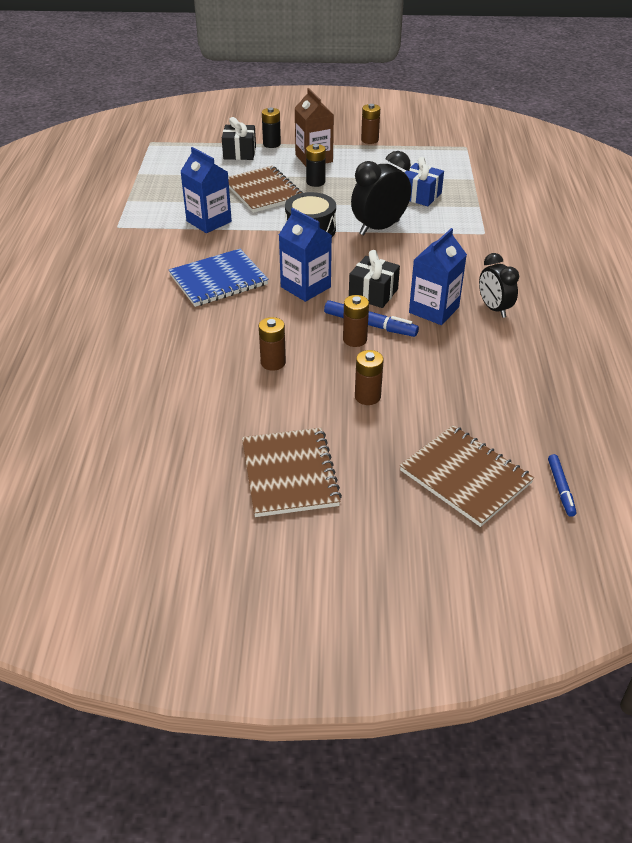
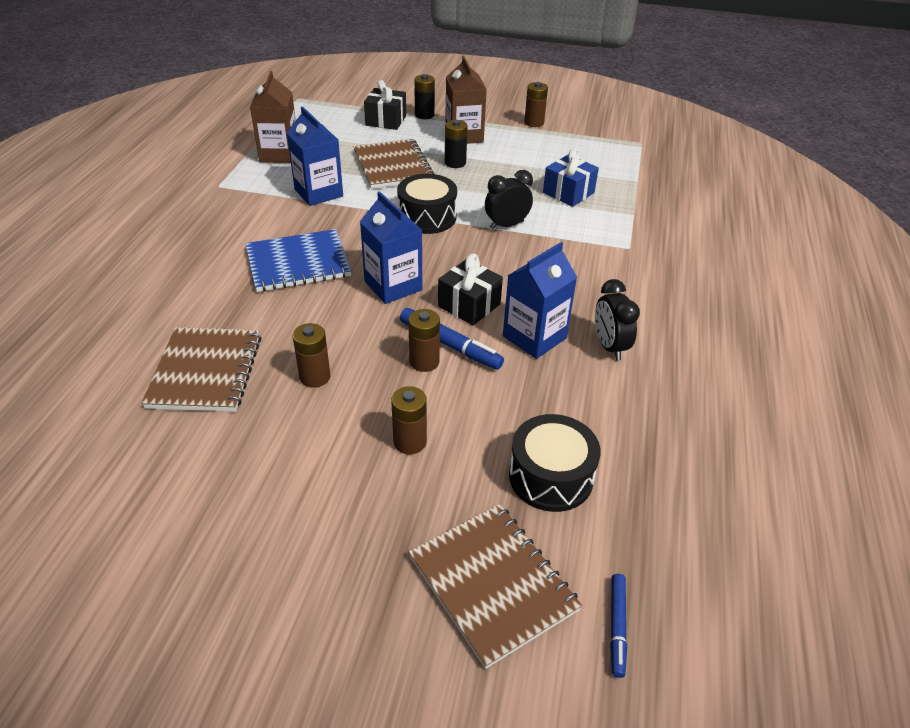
camera: 10 degrees right, 0 degrees up
brown notebook [242,428,342,517] -> brown notebook moved to [141,327,261,412]
black clock [351,151,411,236] -> black clock [485,170,533,230], size x0.65
none -> brown carton [250,71,296,163]
none -> black drum [509,414,601,512]

